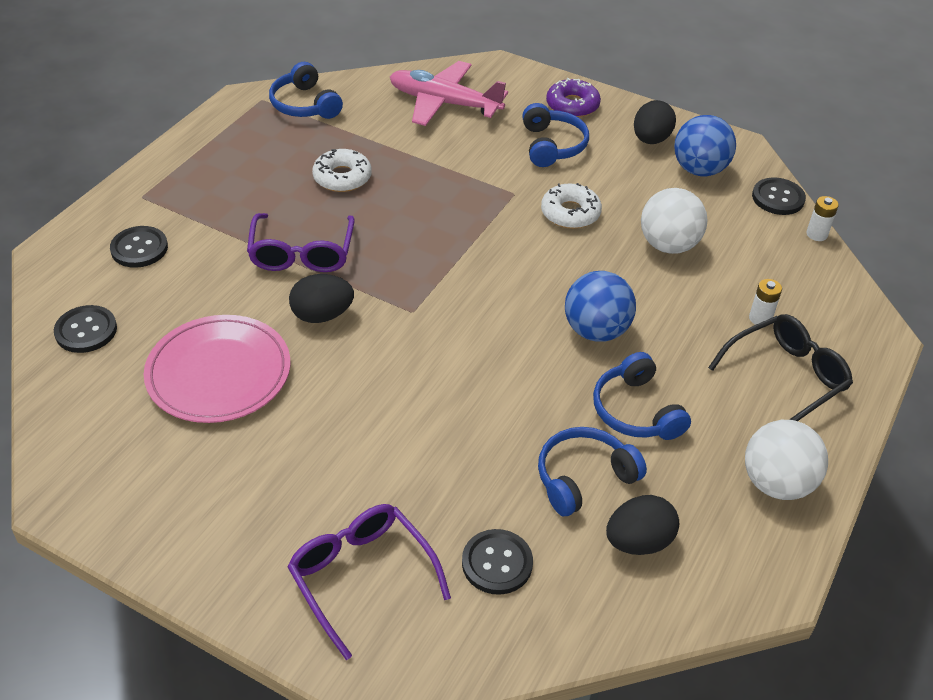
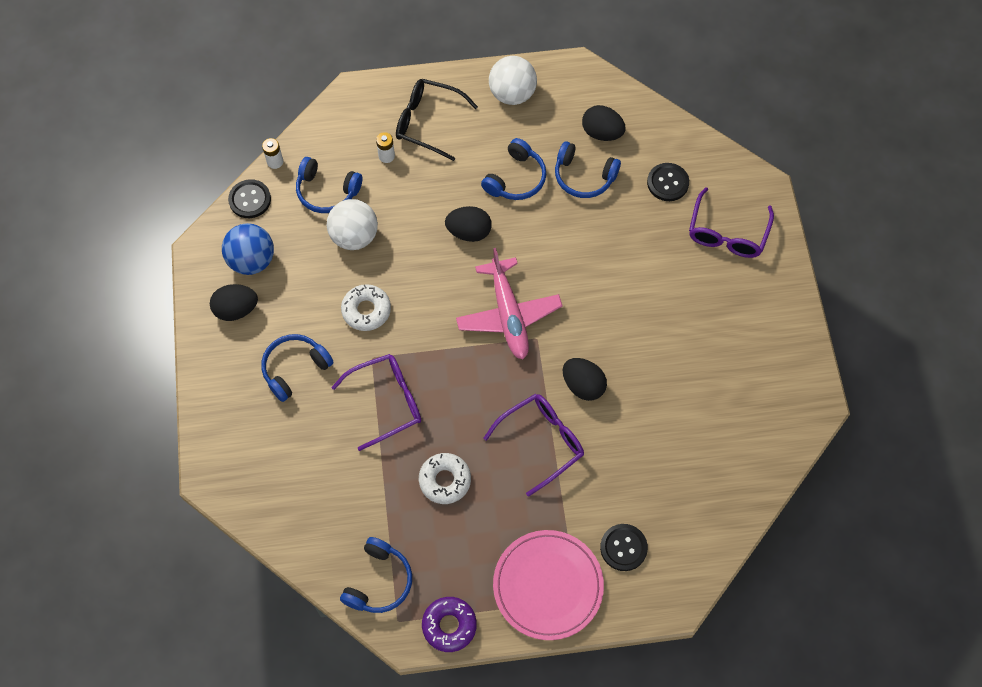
camera: 125 degrees left, 20 degrees up
black button [54,305,117,353] -> none
pink plate [144,315,290,423] -> pink plate moved to [493,530,604,640]
pink plane [390,61,508,126] -> pink plane moved to [456,248,563,359]
purple donut [546,78,601,117] -> purple donut moved to [422,597,477,652]
blue ball [565,271,636,342] -> black egg [445,206,492,242]
none -> blue headphones [296,157,362,213]
none -> purple glasses [331,354,421,451]

